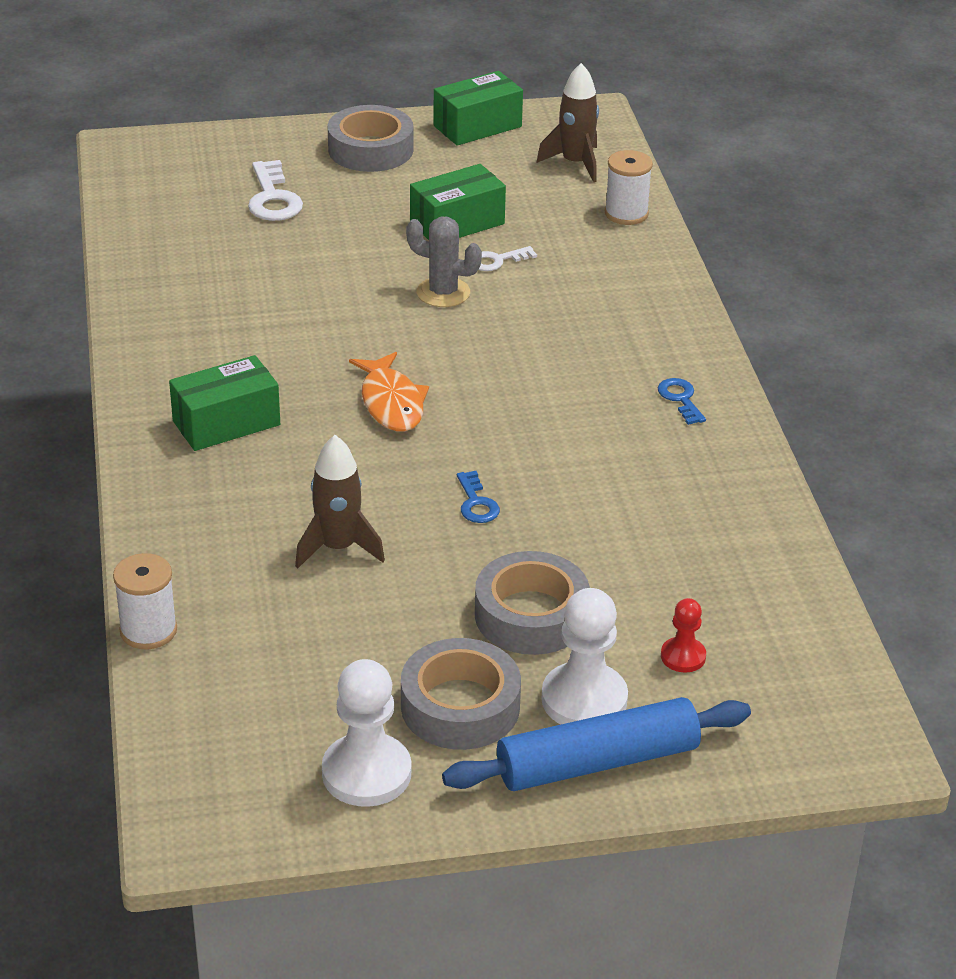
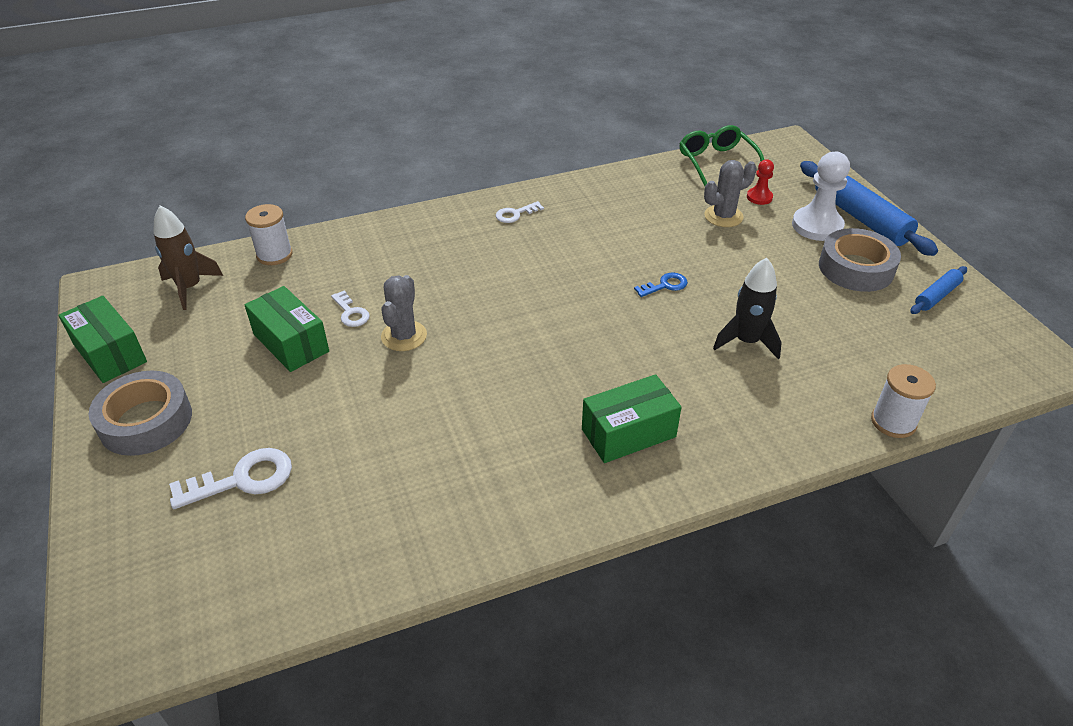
camera: 100 degrees left, 5 degrees up
green box [169,355,280,451] -> green box turned 75 degrees counterclockwise [582,374,682,463]
brown rocket [295,435,385,569] -> black rocket [713,258,782,359]
white pawn [322,659,412,807] -> blue rolling pin [910,266,967,314]
orange fish [349,352,429,431] -> none
grey tape [475,551,590,655] -> none
blue key [658,378,706,425] -> white key [496,201,544,223]
none -> green glasses [679,125,764,186]
none -> grey cactus [704,160,757,227]

